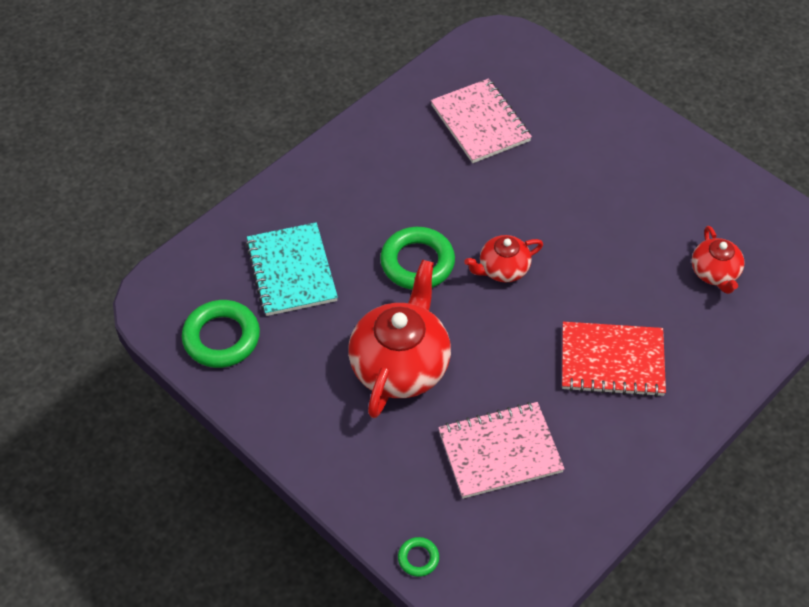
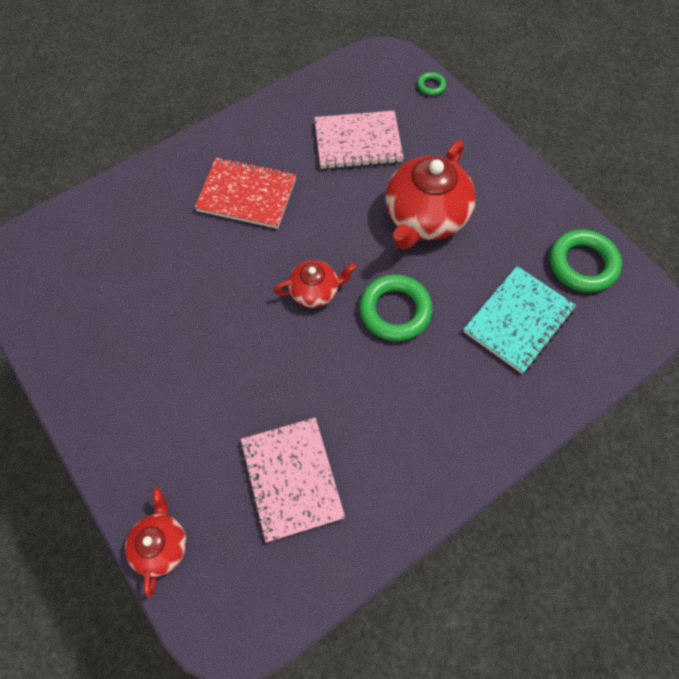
camera: 170 degrees left, 10 degrees up
turquoise notebook [246,222,338,316] -> turquoise notebook turned 45 degrees clockwise [463,266,576,374]
red teapot [692,226,744,294] -> red teapot moved to [125,488,187,597]

